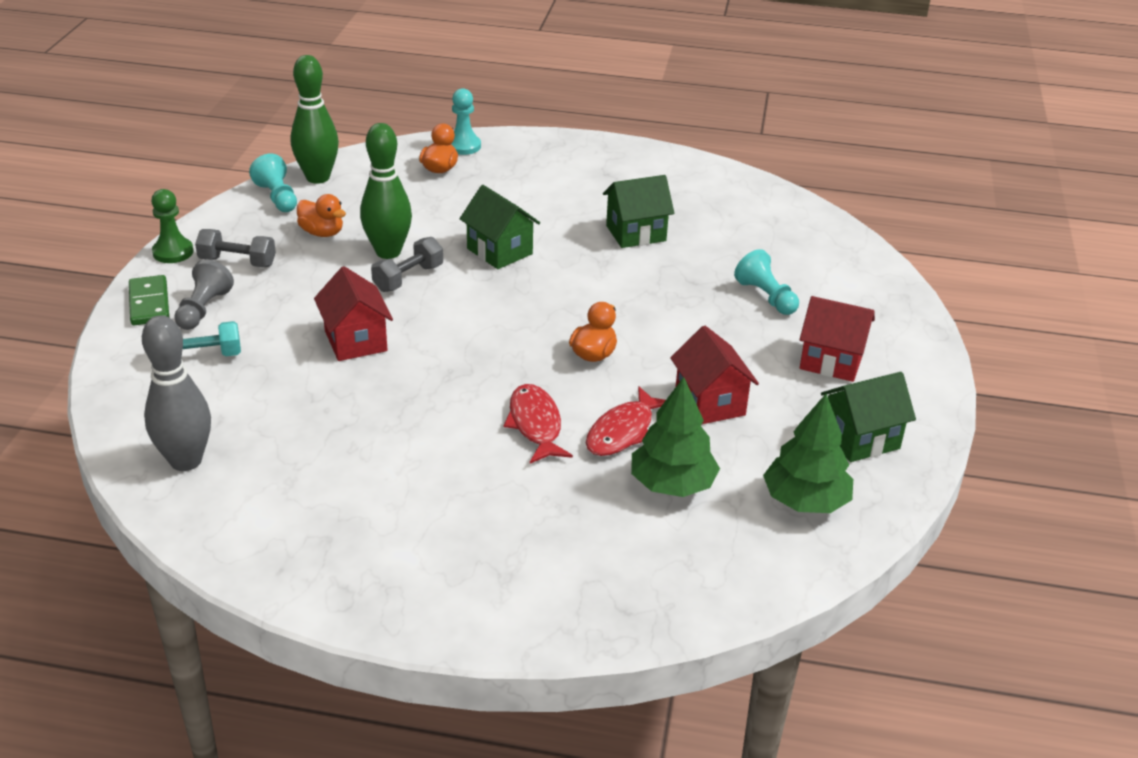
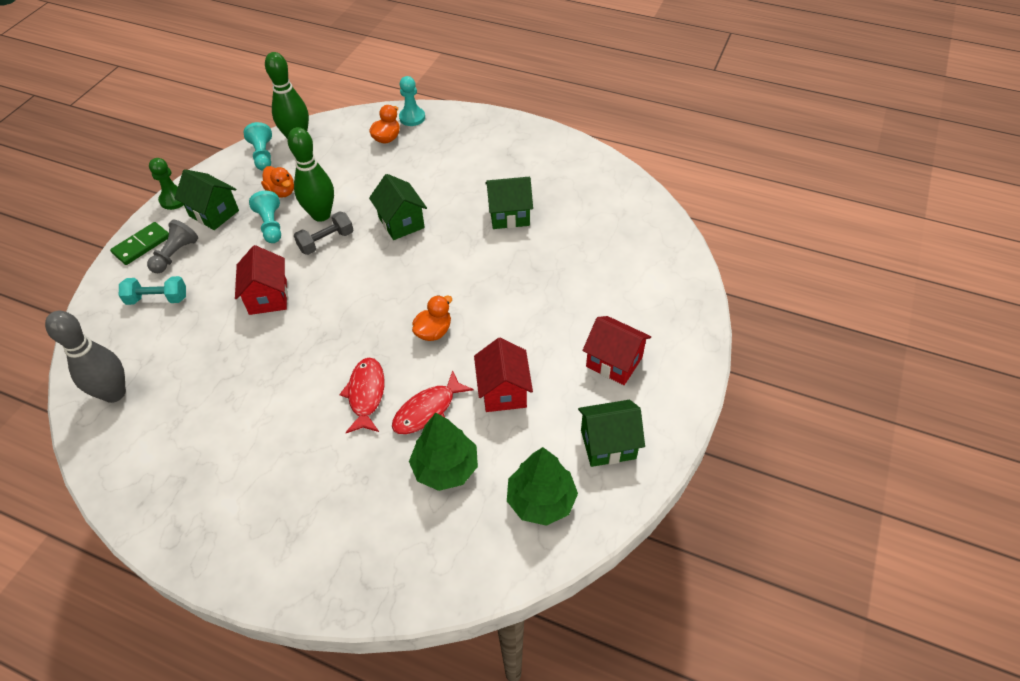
camera: 15 degrees right, 15 degrees up
green domino [129,275,169,325] -> green domino turned 45 degrees clockwise [110,222,169,265]
grey dumbbell [195,229,276,267] -> green house [175,169,239,230]
turquoise pawn [734,249,799,315] -> turquoise pawn moved to [249,191,281,243]

